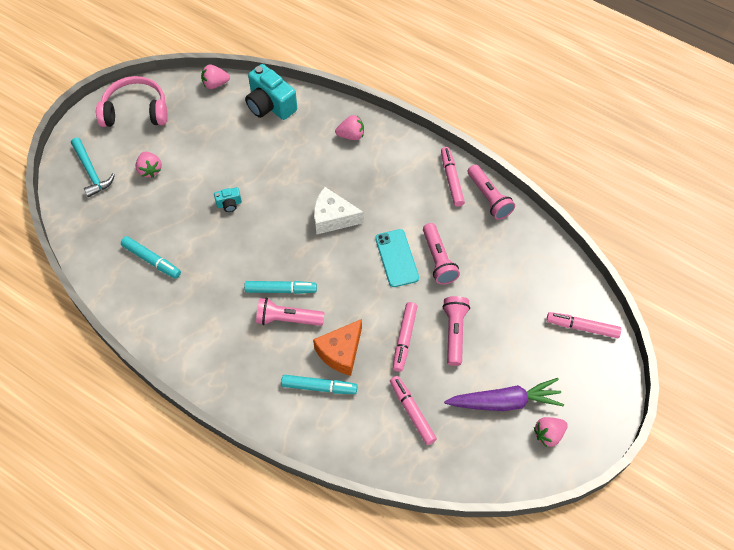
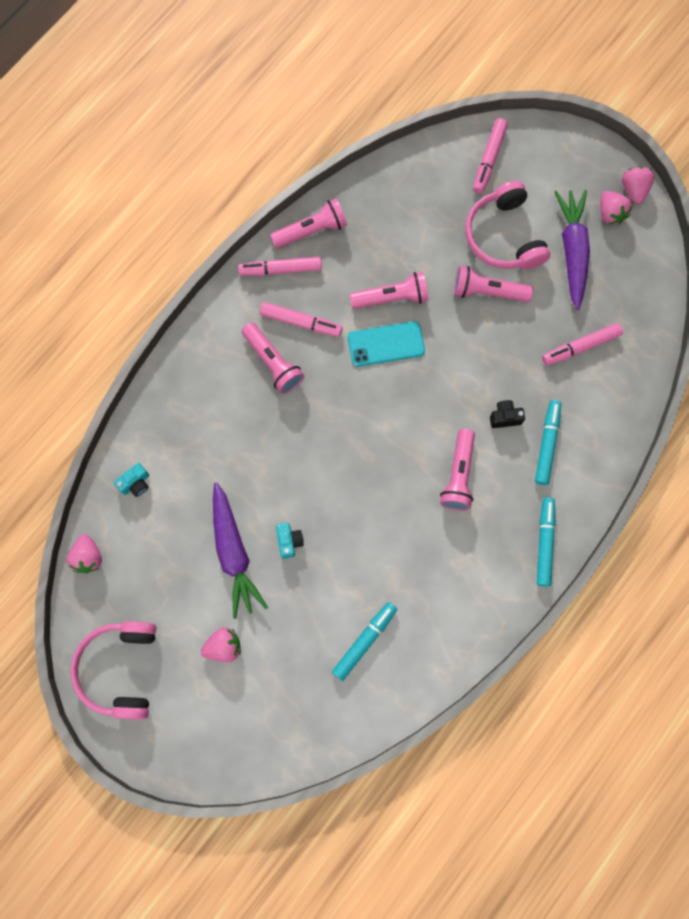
camera: 85 degrees left, 15 degrees up
turquoise hammer [71,138,115,197] -> none
turquoise marker [244,281,317,294] -> turquoise marker moved to [537,497,556,587]
turquoise camera [245,64,297,120] -> turquoise camera [114,463,149,497], size x0.47
orange cheese [313,319,362,376] -> black camera [490,400,525,428]
white cheese [314,187,364,235] -> none
pink strawberry [335,115,364,140] -> pink strawberry moved to [622,166,655,204]
pink marker [393,302,417,372] -> pink marker moved to [260,302,343,337]
none -> purple carrot [213,482,268,619]
none -> pink flashlight [242,323,304,394]
none -> pink headphones [465,181,550,269]

